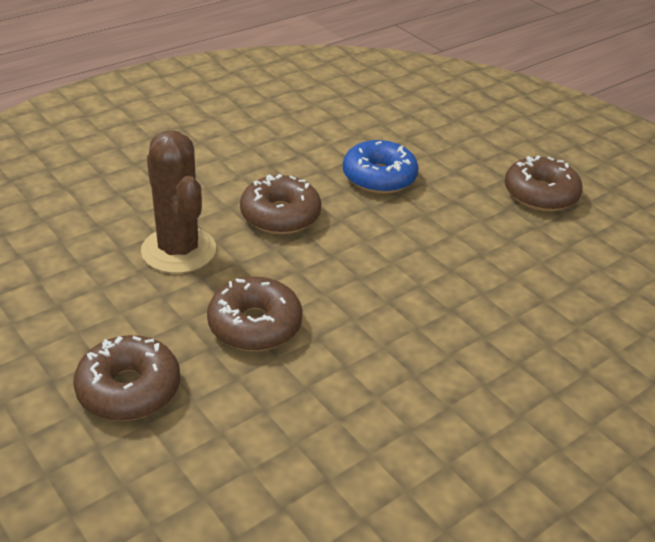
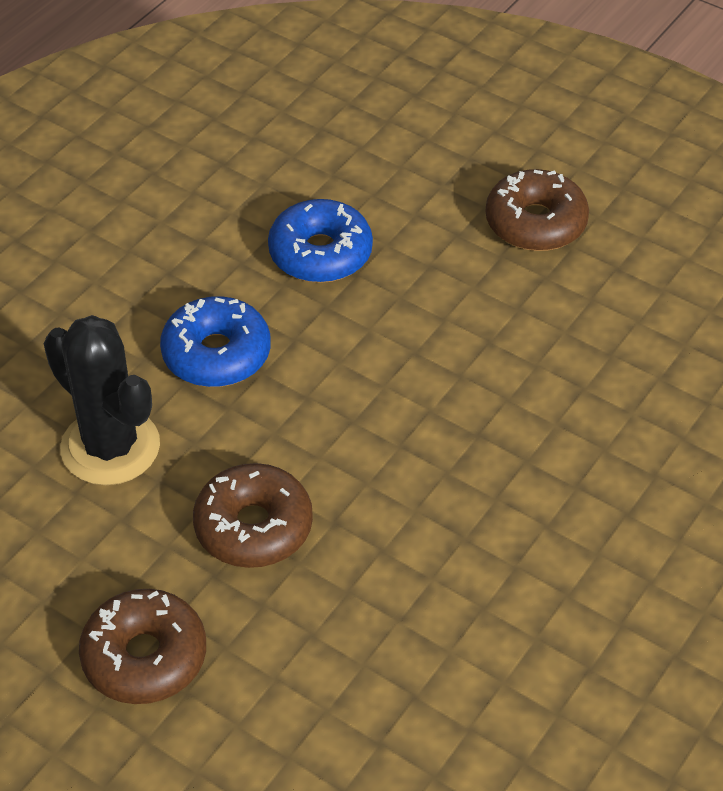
camera: 15 degrees left, 10 degrees up
brown cactus [141,131,216,273] -> black cactus [44,315,160,485]
brown donut [240,174,321,234] -> blue donut [160,296,271,387]

